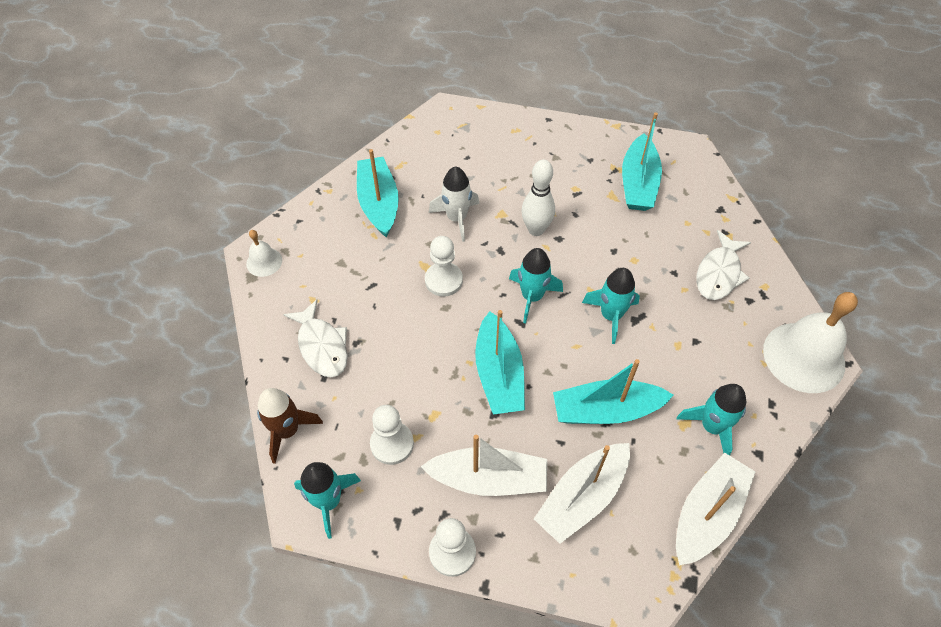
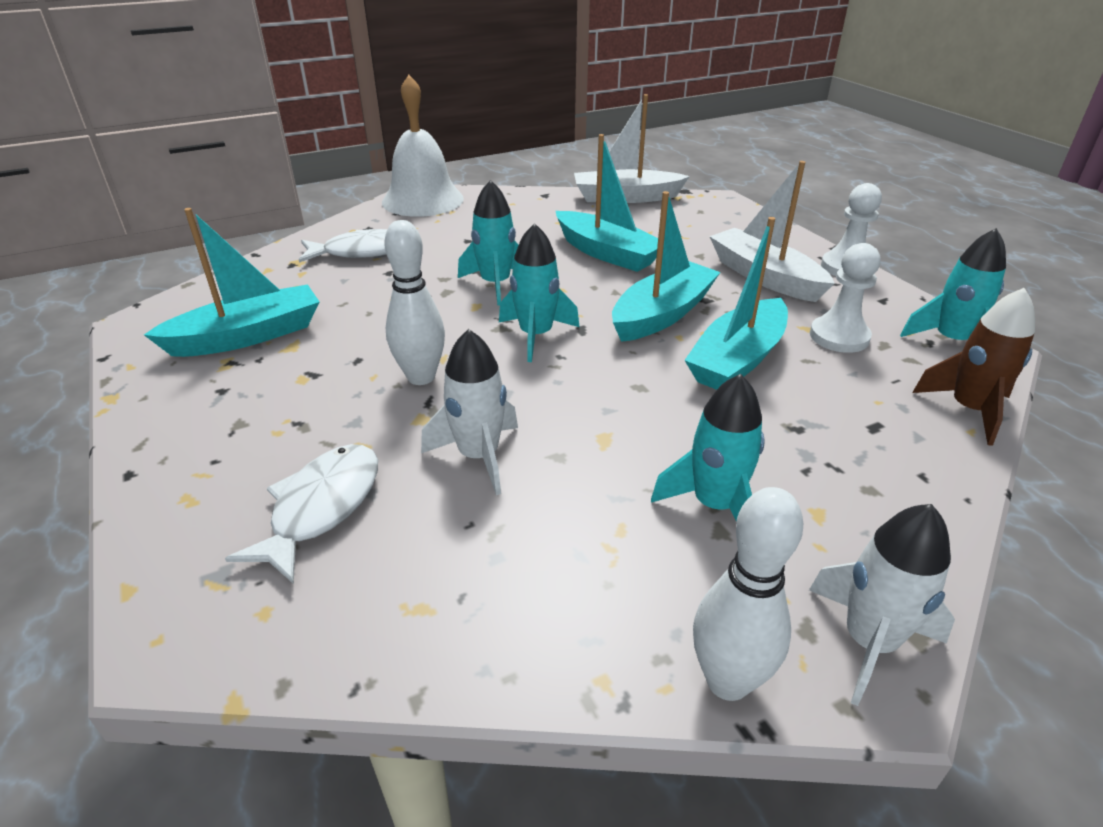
camera: 130 degrees left, 20 degrees down
white bell [246,230,282,277] -> white rocket [809,504,955,706]
white fish [283,299,348,377] -> white fish moved to [225,444,378,584]
turquoise boat [357,149,399,237] -> turquoise boat moved to [684,217,788,390]
white pawn [425,236,463,296] -> none
white boat [534,443,630,544] -> none
turquoise rocket [677,384,746,455] -> turquoise rocket moved to [651,374,765,522]
none -> white bowling pin [693,487,803,701]

